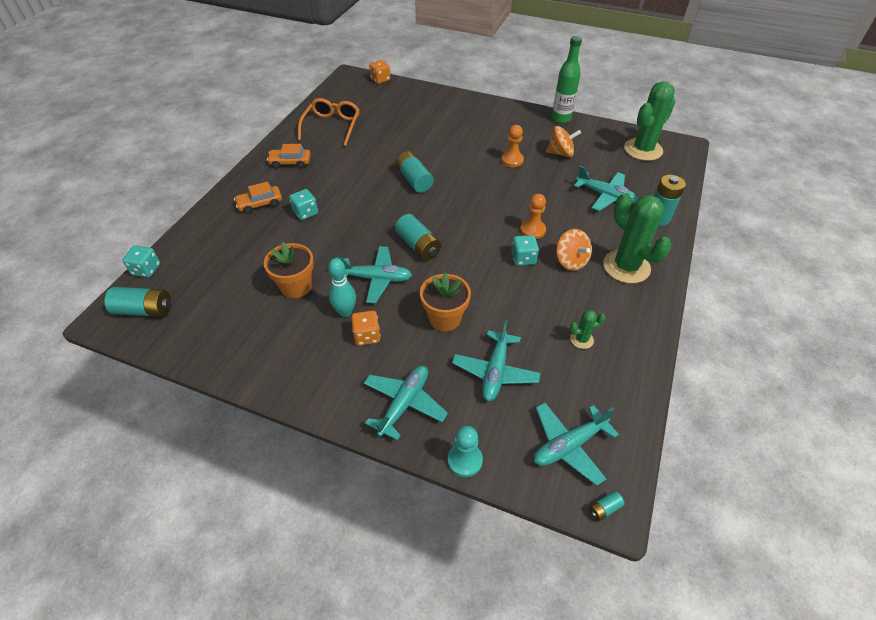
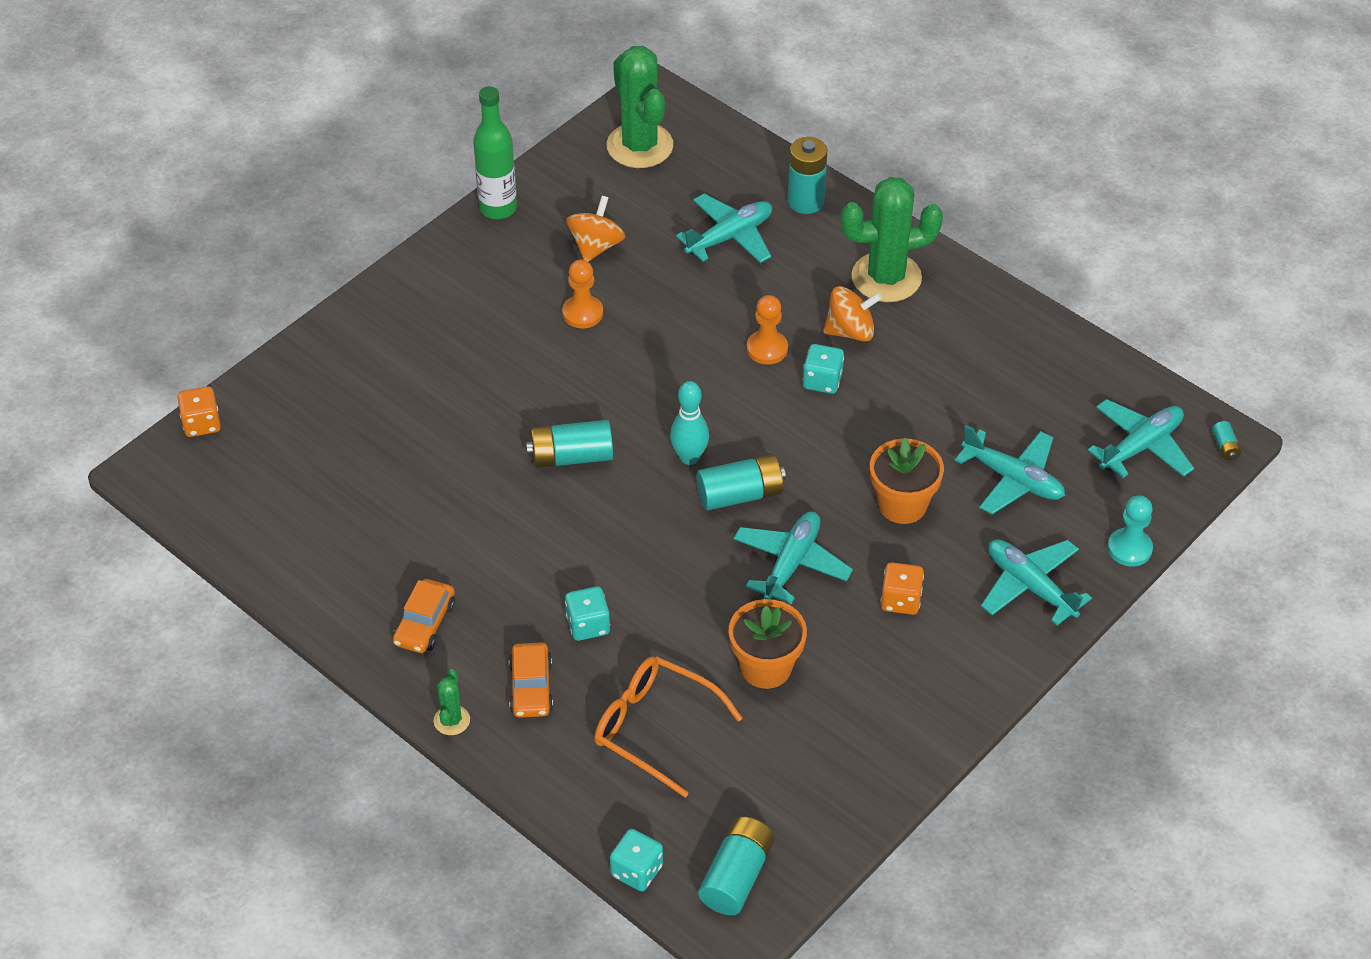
camera: 70 degrees left, 0 degrees up
orange glasses [298,98,360,146] -> orange glasses moved to [594,656,743,797]
turquoise bowling pin [328,258,356,317] -> turquoise bowling pin moved to [670,381,709,465]
turquoise plane [534,403,619,486] -> turquoise plane turned 120 degrees counterclockwise [1088,399,1194,478]
green cactus [570,310,606,349] -> green cactus moved to [434,669,470,735]

